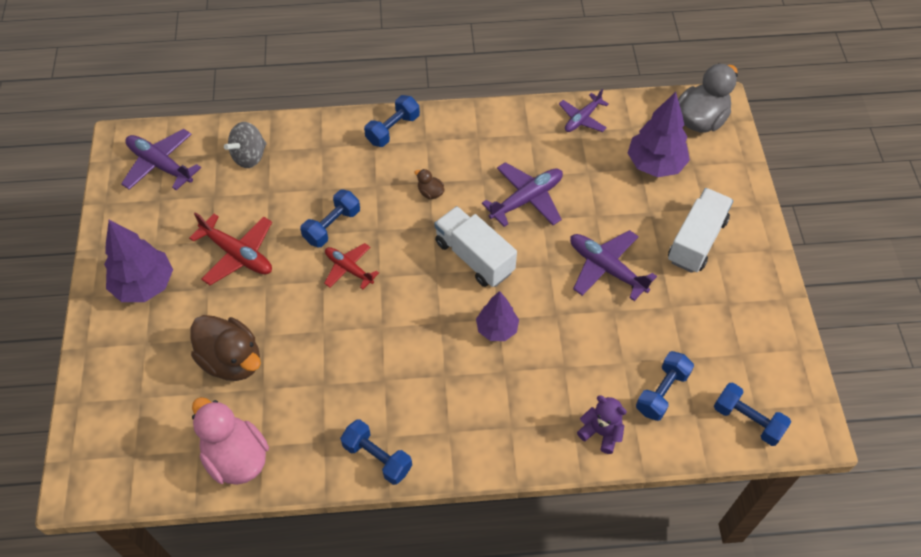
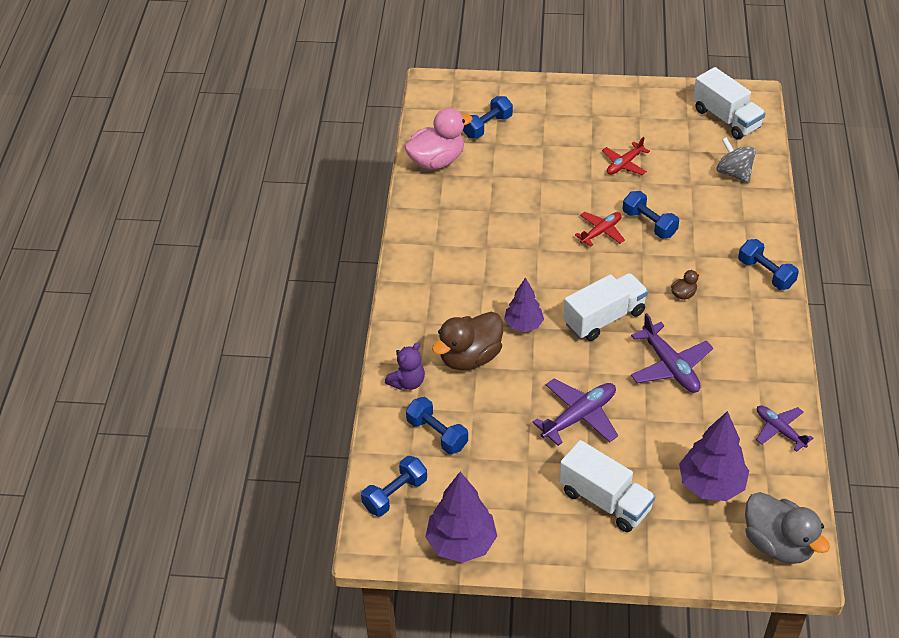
camera: 100 degrees right, 10 degrees down
purple tree [104,220,173,302] -> purple tree moved to [425,472,497,563]
purple plane [121,129,201,190] -> white truck [693,67,766,140]
red plane [189,212,272,285] -> red plane [602,137,650,175], size x0.66
brown duck [190,315,261,381] -> brown duck moved to [432,312,503,370]
blue dumbbell [340,419,412,485] -> blue dumbbell moved to [463,96,513,139]

